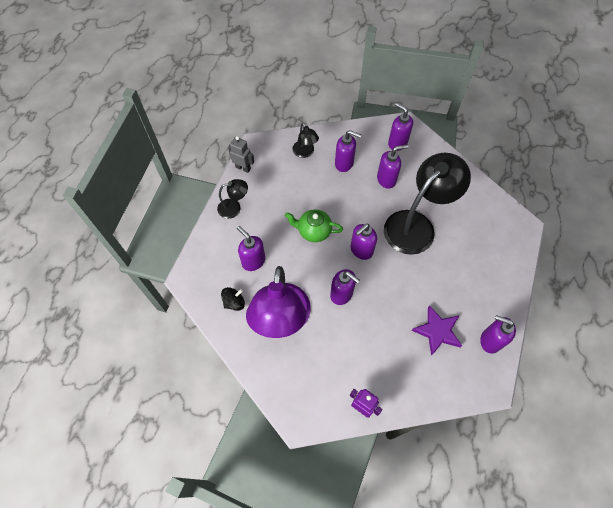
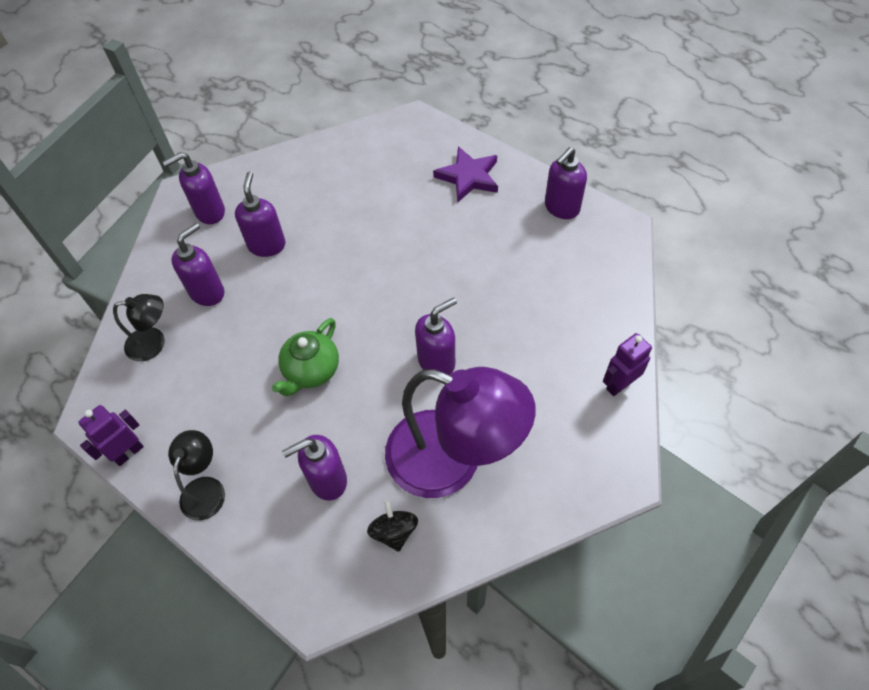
camera: 70 degrees left, 5 degrees down
grey robot [228,136,254,173] -> purple robot [78,405,144,466]
purple soap dispenser [350,224,377,260] -> none
black lamp [384,153,471,255] -> none
purple star [412,305,462,356] -> purple star moved to [433,146,498,202]

